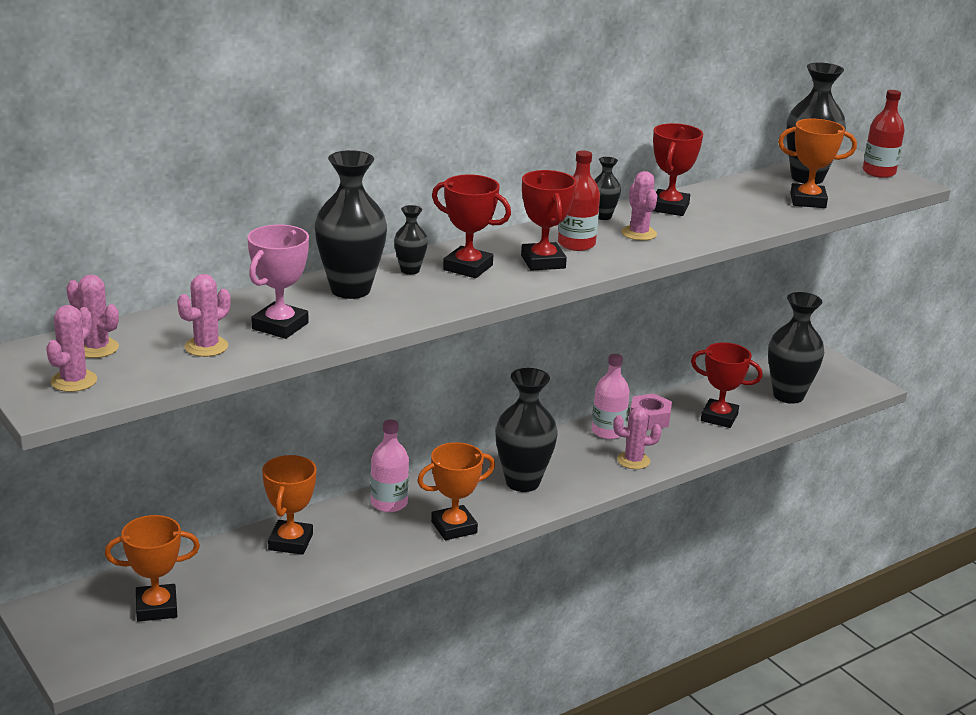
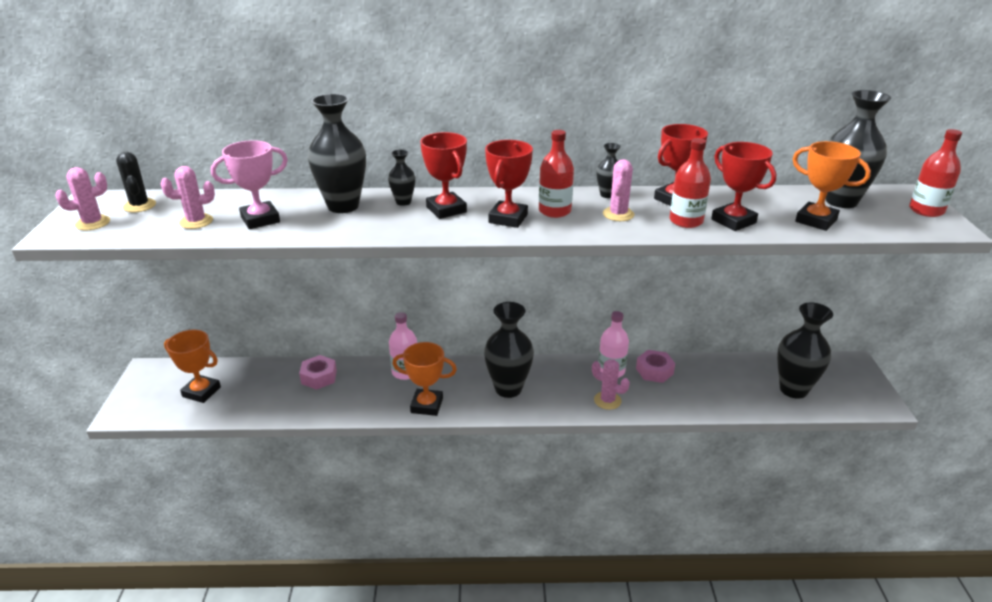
camera: 35 degrees right, 5 degrees up
pink cactus [66,274,119,358] -> black cactus [116,152,156,212]
orange trophy [262,455,317,555] -> pink nut [299,355,337,390]
red trophy [691,342,763,428] -> red trophy moved to [711,142,776,231]
none -> red bottle [669,138,711,228]

